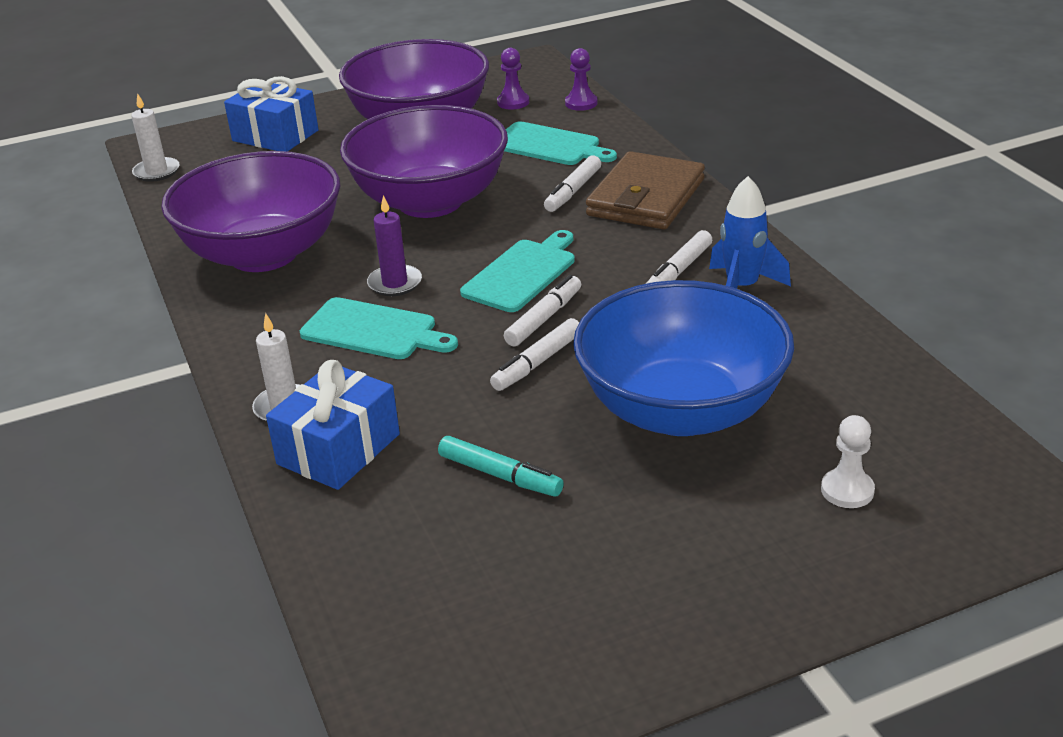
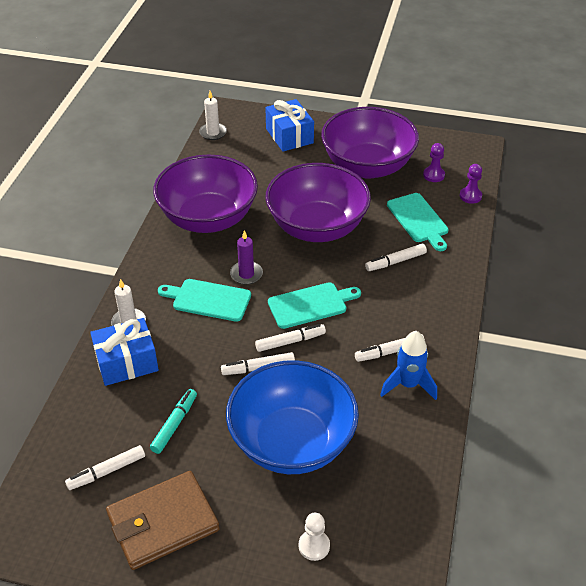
camera: 35 degrees right, 10 degrees up
turquoise cutting board [300,297,458,359] -> turquoise cutting board turned 135 degrees clockwise [158,279,251,322]
turquoise marker [438,436,564,497] -> turquoise marker turned 135 degrees counterclockwise [150,389,197,454]
brown wallet [586,151,705,230] -> brown wallet moved to [106,471,220,570]
none -> white marker [65,445,145,490]

